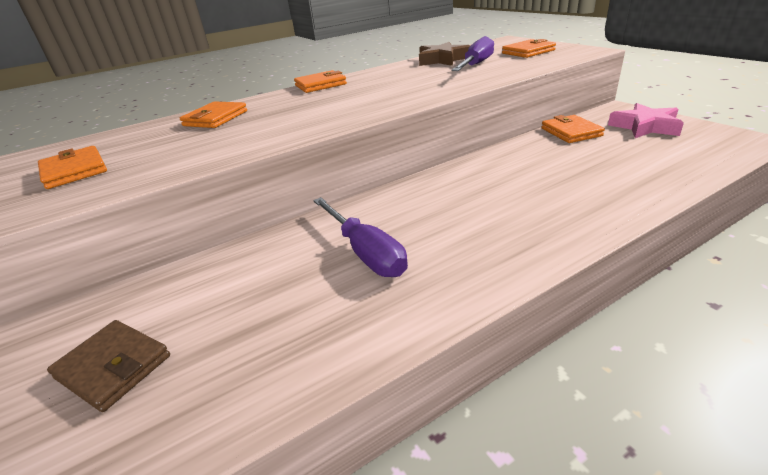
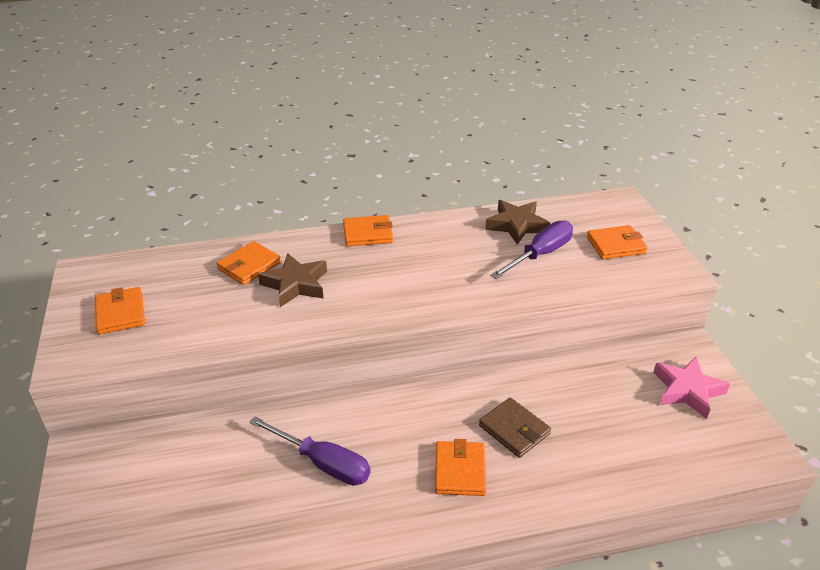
camera: 15 degrees right, 5 degrees up
brown wallet [47,320,170,412] -> brown wallet moved to [479,397,551,458]
purple screwdriver [313,197,408,277] -> purple screwdriver turned 45 degrees counterclockwise [250,417,371,486]
orange wallet [541,115,605,143] -> orange wallet moved to [435,439,486,496]
none -> brown star [258,253,327,307]

